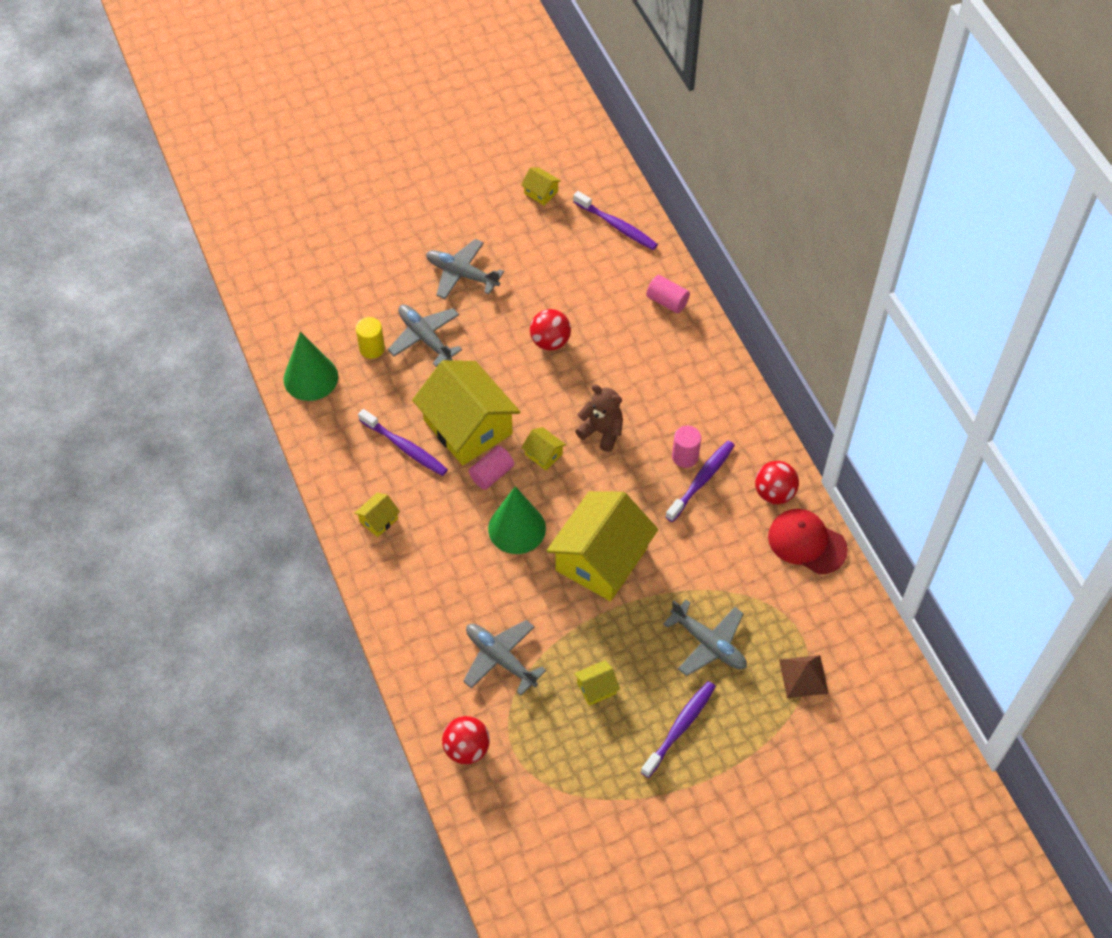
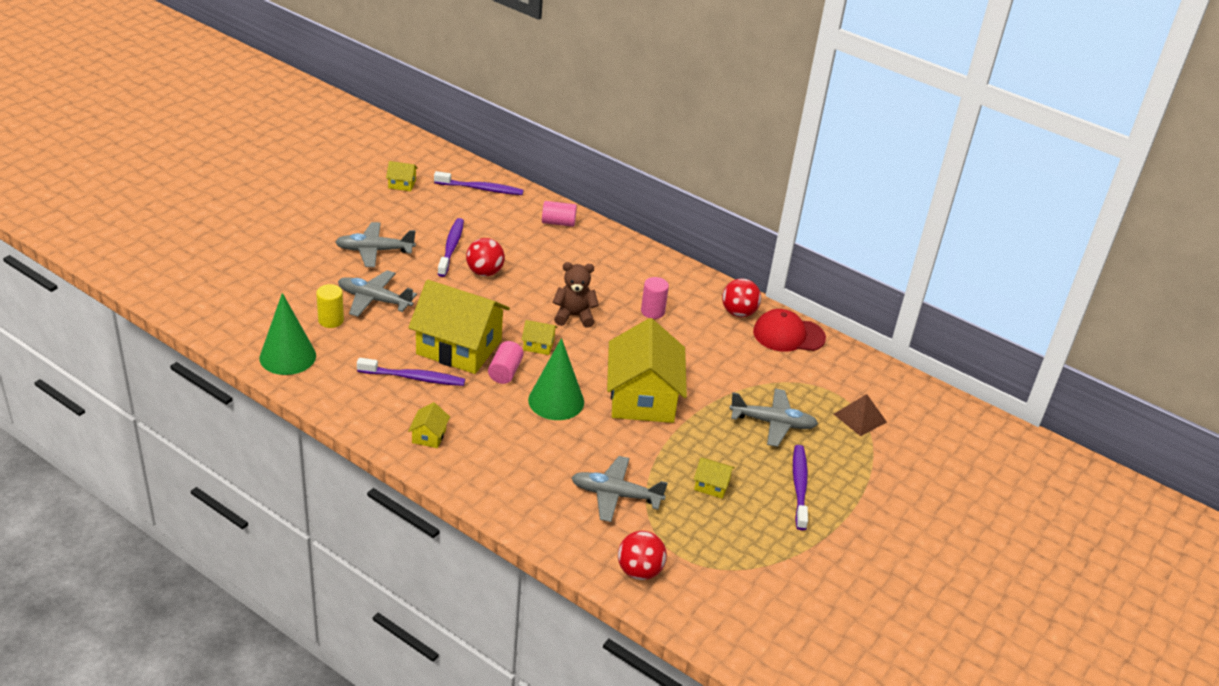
camera: 35 degrees left, 20 degrees down
yellow house [574,660,620,706] -> yellow house turned 75 degrees clockwise [694,458,735,499]
purple toothbrush [665,440,735,522] -> purple toothbrush moved to [438,218,464,277]

